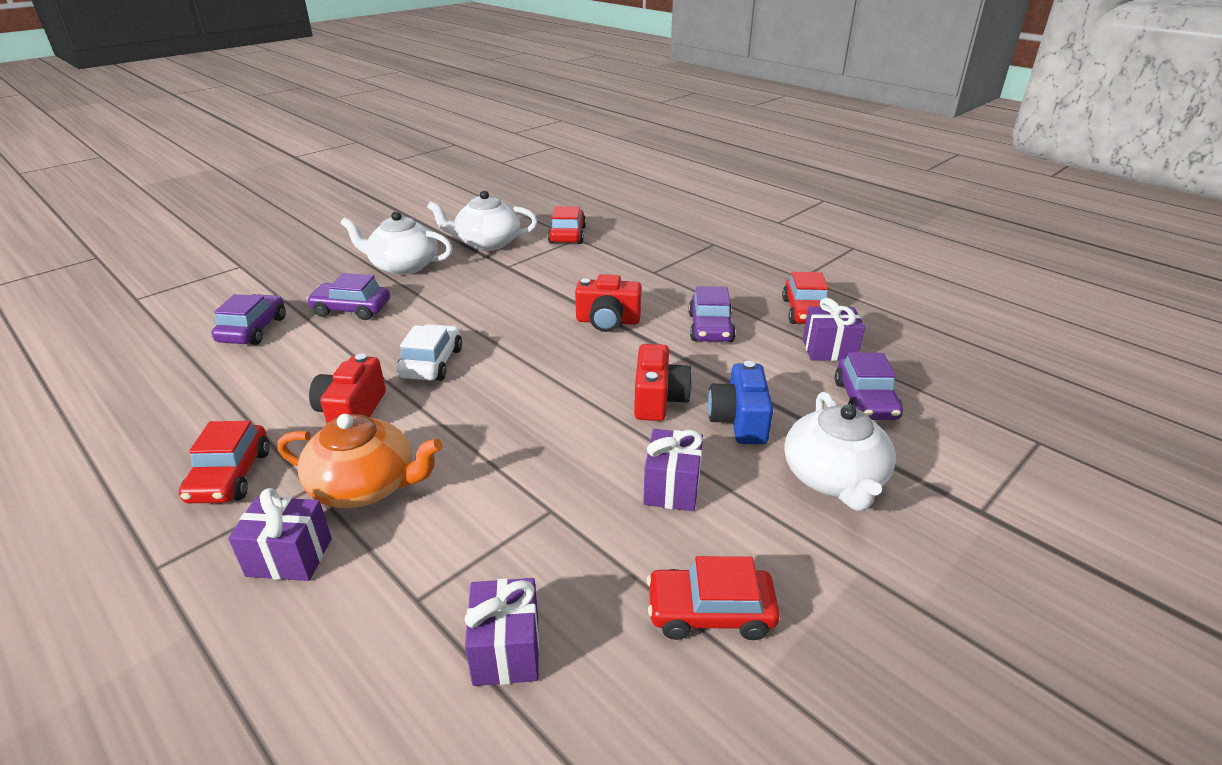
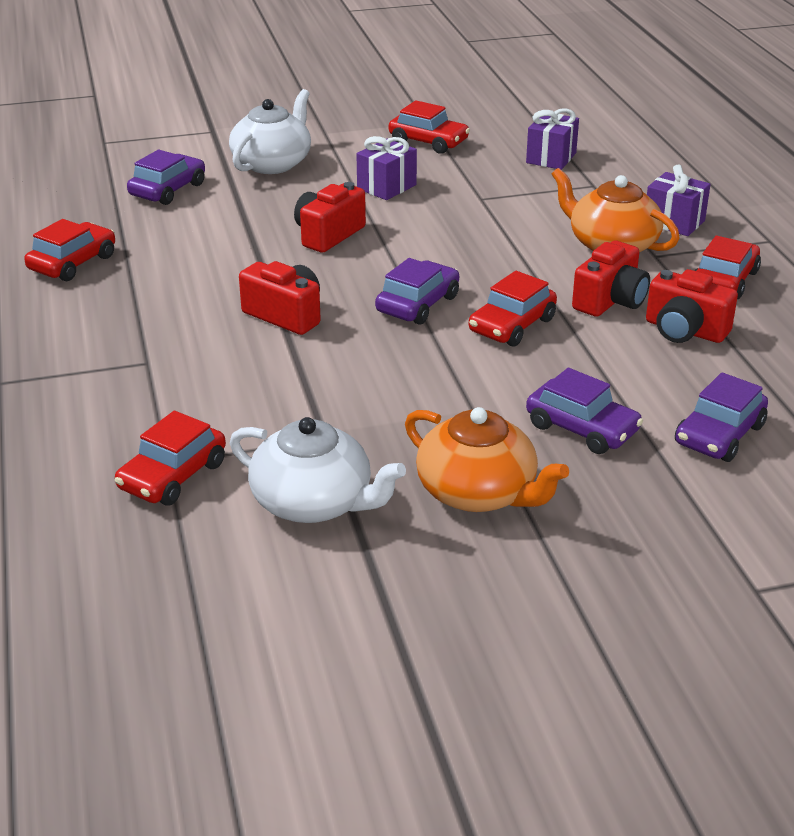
camera: 150 degrees left, 0 degrees up
white teapot [340,211,452,275] -> orange teapot [405,407,569,512]
white car [396,324,462,381] -> red car [469,271,557,347]
purple car [688,286,736,342] -> purple car moved to [375,258,459,325]
blue camera [708,361,773,444] -> none
purple gift [803,298,865,361] -> none
none -> red camera [646,269,738,343]

